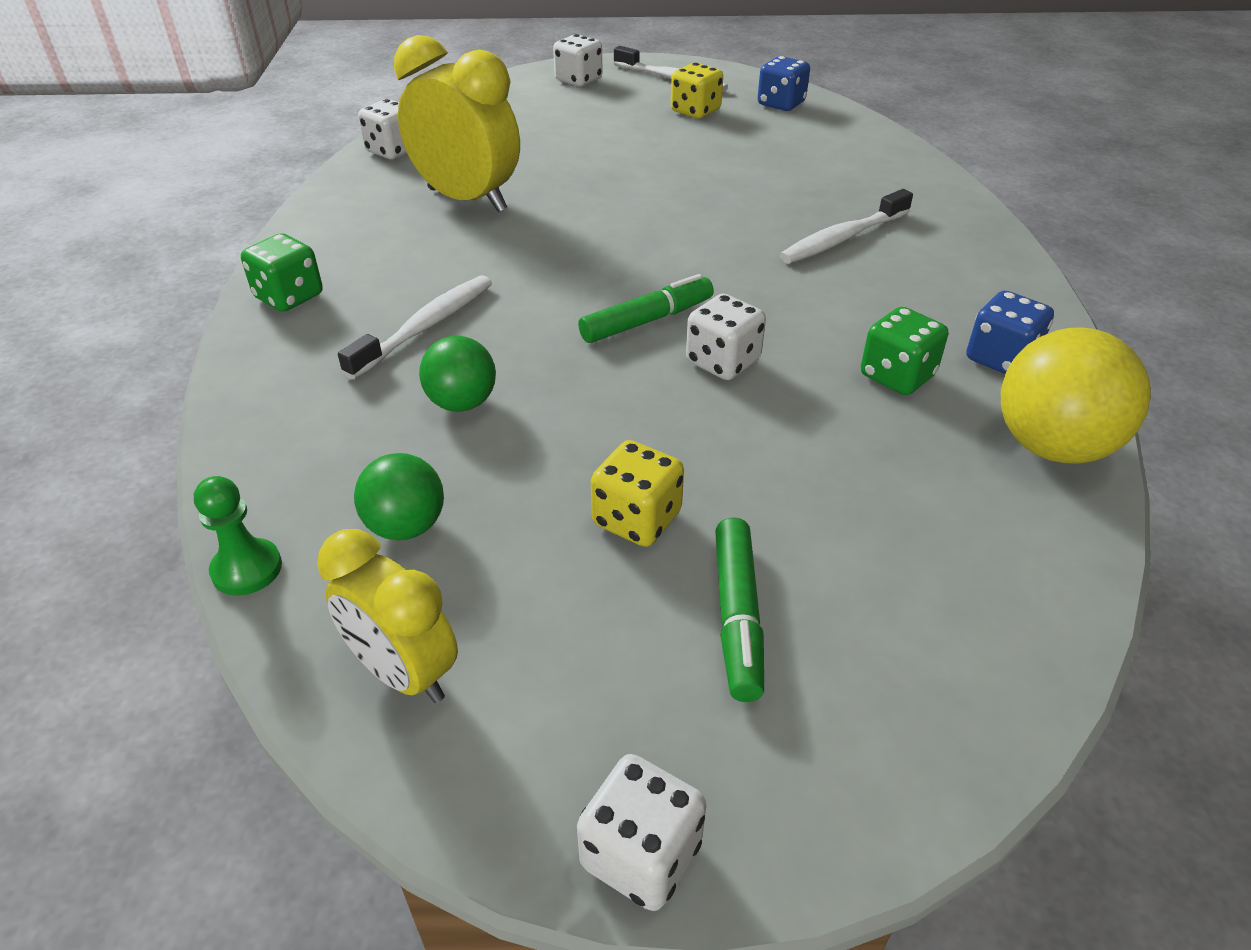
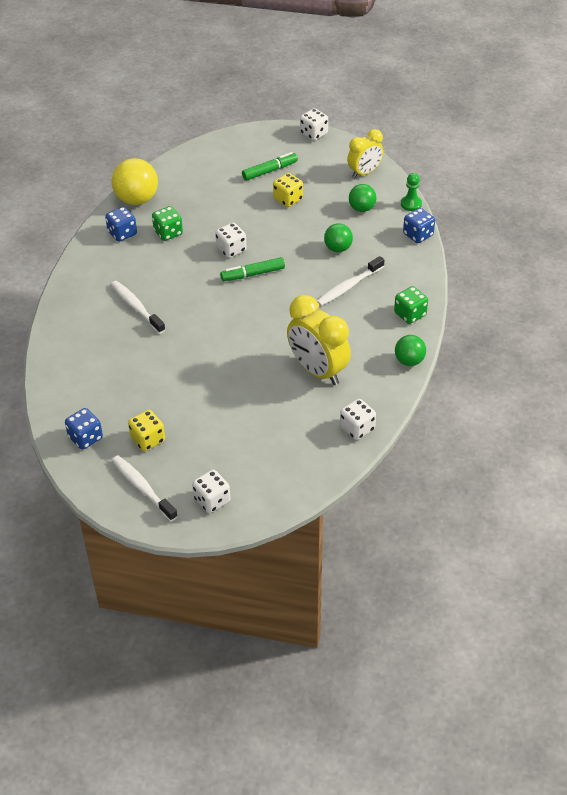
camera: 165 degrees left, 5 degrees up
yellow clock [317,529,458,703] -> yellow clock turned 90 degrees clockwise [347,129,384,178]
green marker [715,517,764,702] -> green marker turned 45 degrees clockwise [242,152,298,180]
white toothbrush [779,189,913,263] -> white toothbrush turned 105 degrees counterclockwise [111,281,166,334]
none -> green ball [395,335,426,366]
none -> blue dice [403,208,435,243]

